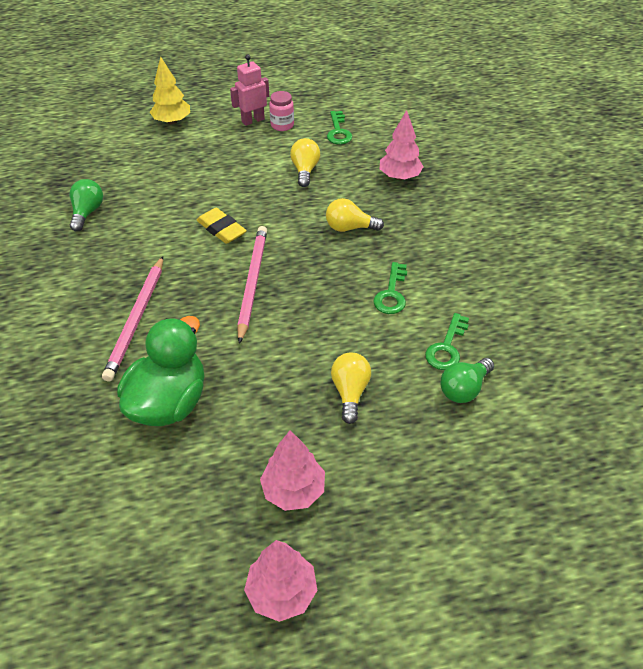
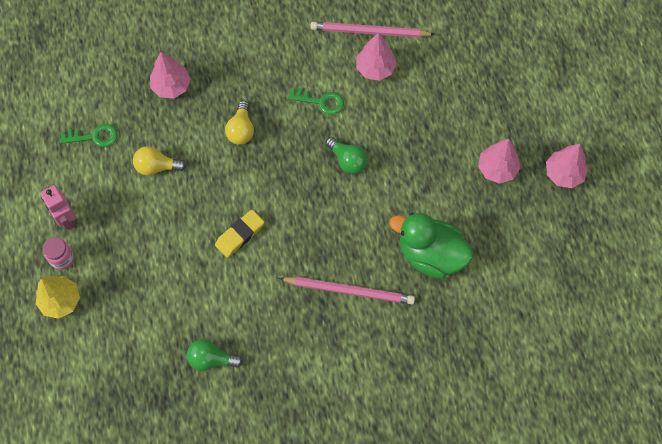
camera: 90 degrees left, 20 degrees up
pink pencil [237,226,267,344] -> pink pencil moved to [310,22,436,38]
pink jar [269,91,294,131] -> pink jar moved to [43,237,74,270]
yellow light bulb [331,353,371,424] -> none
green key [425,313,469,370] -> pink tree [356,33,397,81]
green light bulb [441,358,494,403] -> green light bulb moved to [326,137,368,174]

